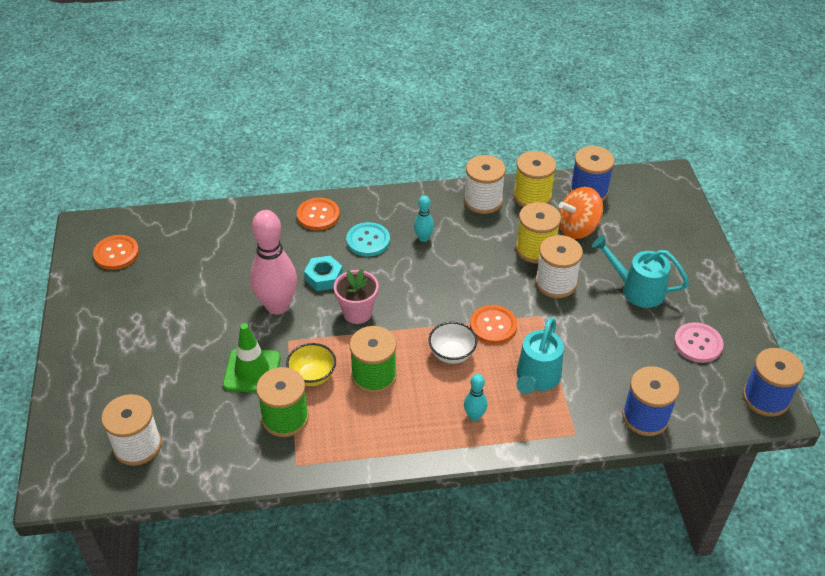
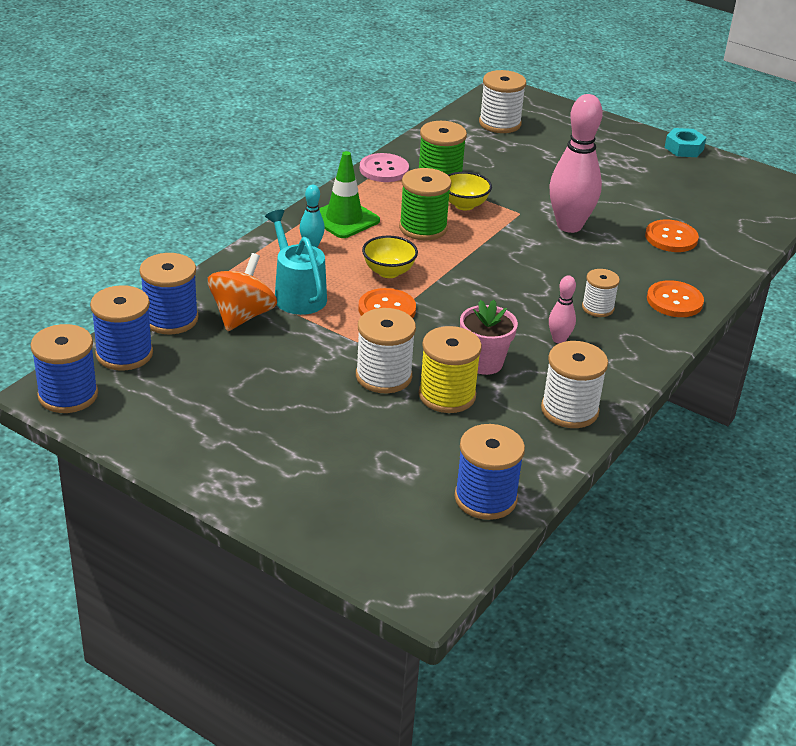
camera: 130 degrees right, 10 degrees down
orange button [93,235,139,270] -> orange button moved to [645,220,699,252]
green traffic cone [223,323,281,393] -> green traffic cone moved to [319,151,380,238]
turquoise nut [304,256,343,291] -> turquoise nut moved to [664,128,707,157]
pink flower pot [334,269,379,324] -> pink flower pot moved to [460,300,518,375]
turquoise button [346,222,390,257] -> white spool [582,269,620,317]
turquoise bowling pin [414,195,434,242] -> pink bowling pin [549,275,576,344]
white bowl [428,322,477,364] -> yellow bowl [362,236,418,278]
yellow spool [513,151,556,207] -> none
orange spinning top [559,187,603,239] -> orange spinning top moved to [208,253,277,331]
turquoise watering can [592,235,689,308] -> none
pink button [674,322,724,363] -> pink button moved to [360,153,409,182]
none -> blue spool [90,285,153,371]

